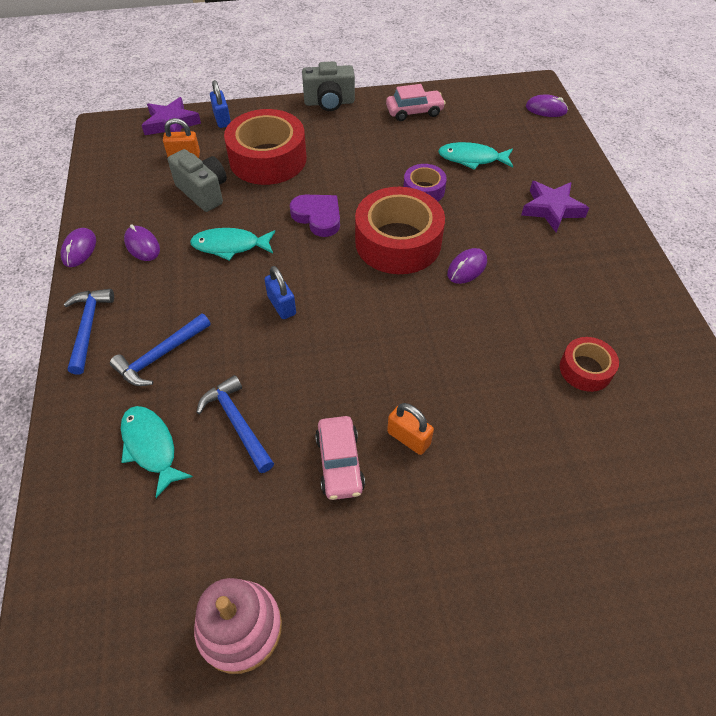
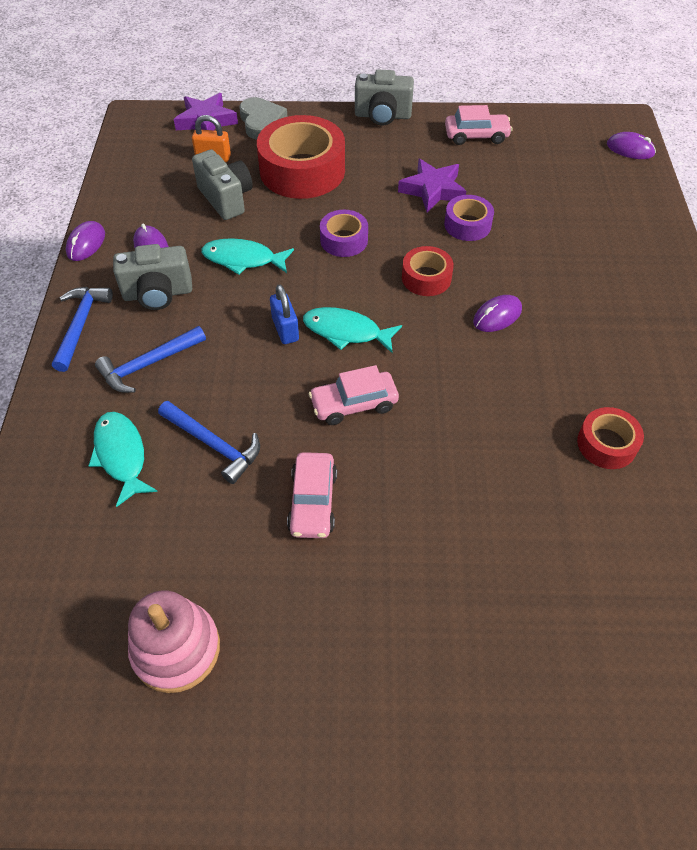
camera: 10 degrees right, 0 degrees up
blue hammer [196,375,274,473] -> blue hammer turned 150 degrees clockwise [158,401,260,484]
blue padlock [210,80,231,128] -> grey heart [239,97,288,139]
purple heart [290,195,340,237] -> purple tape [320,210,368,257]
red tape [355,187,445,274] -> red tape [402,246,454,296], size x0.52
orange padlock [387,403,434,455] -> none
turquoise fish [438,142,513,170] -> turquoise fish moved to [303,307,402,353]
purple star [521,181,589,232] -> purple star moved to [398,159,466,213]
none -> grey camera [113,244,192,310]
none -> pink car [309,365,399,425]

